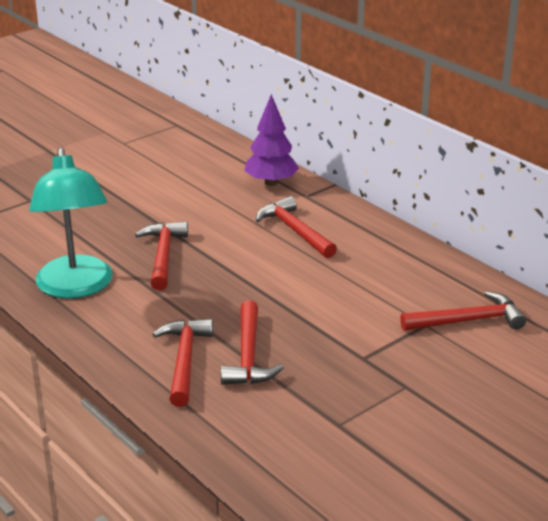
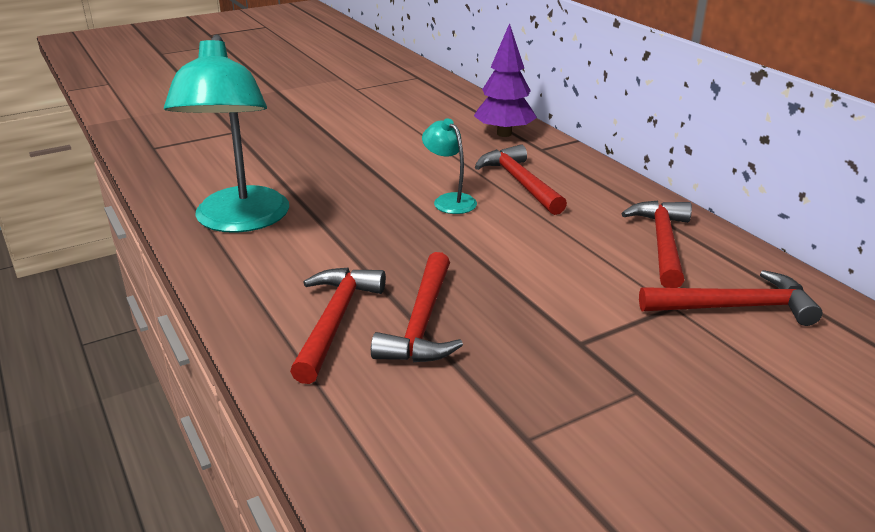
camera: 10 degrees right, 0 degrees up
red hammer [135,221,188,290] -> red hammer moved to [621,200,692,288]
none -> turquoise lamp [422,118,477,214]

